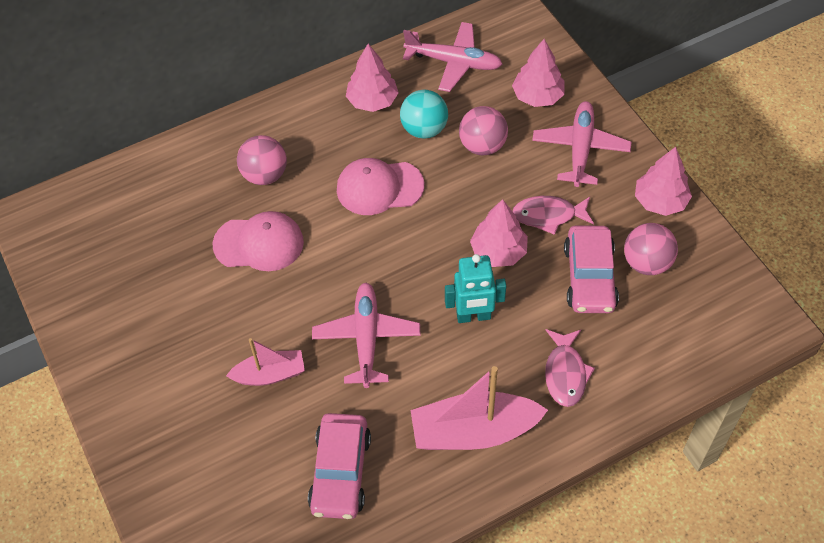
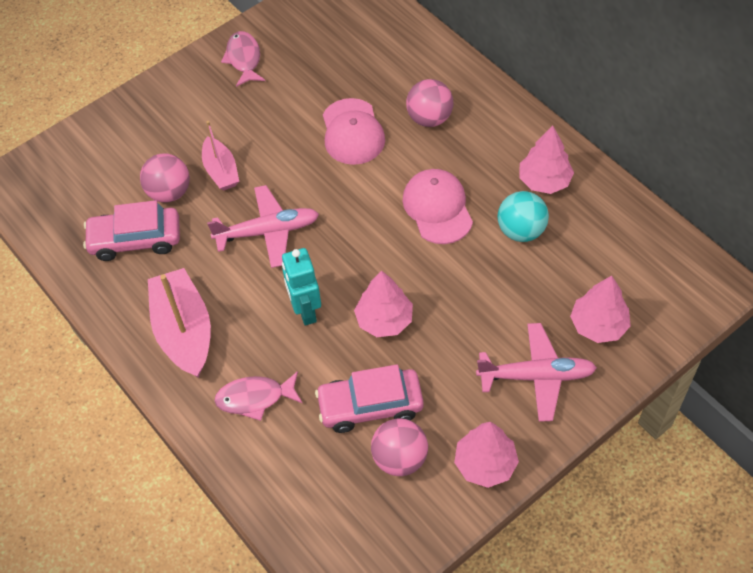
camera: 80 degrees right, 0 degrees up
pink plane [403,22,502,92] -> none
pink ball [459,106,508,155] -> pink ball moved to [140,153,190,203]
pink fish [512,196,594,235] -> pink fish moved to [221,31,265,87]

